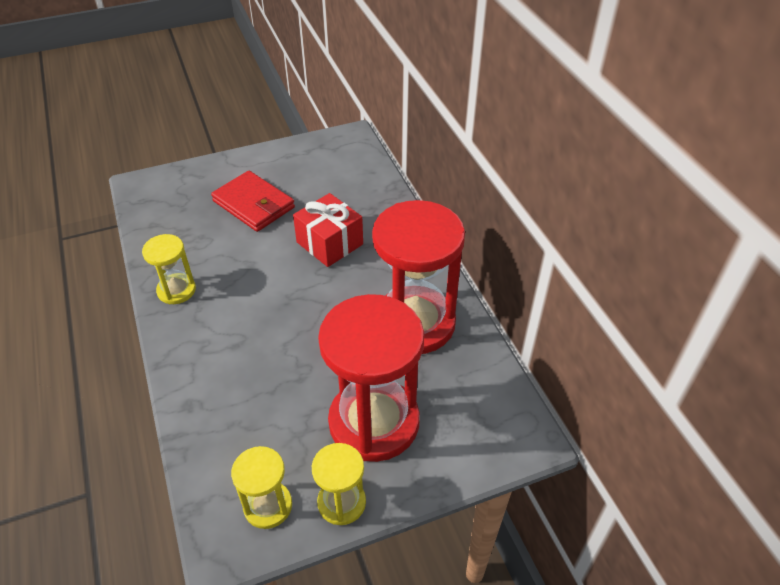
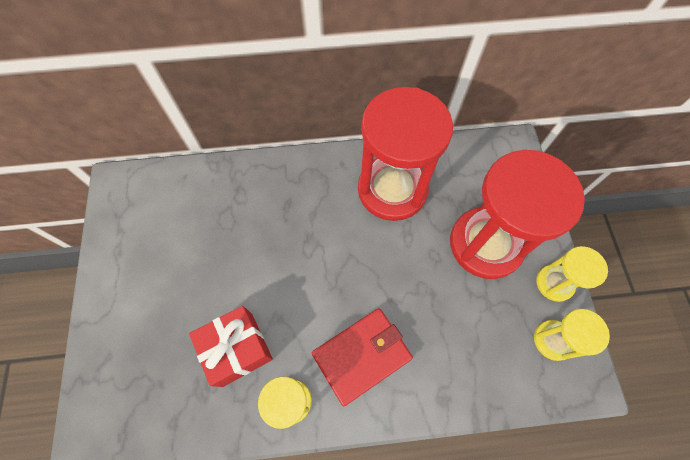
camera: 75 degrees left, 20 degrees up
red wallet [211,171,295,232] -> red wallet moved to [312,308,413,406]
red gift [293,193,363,267] -> red gift moved to [189,306,273,387]

